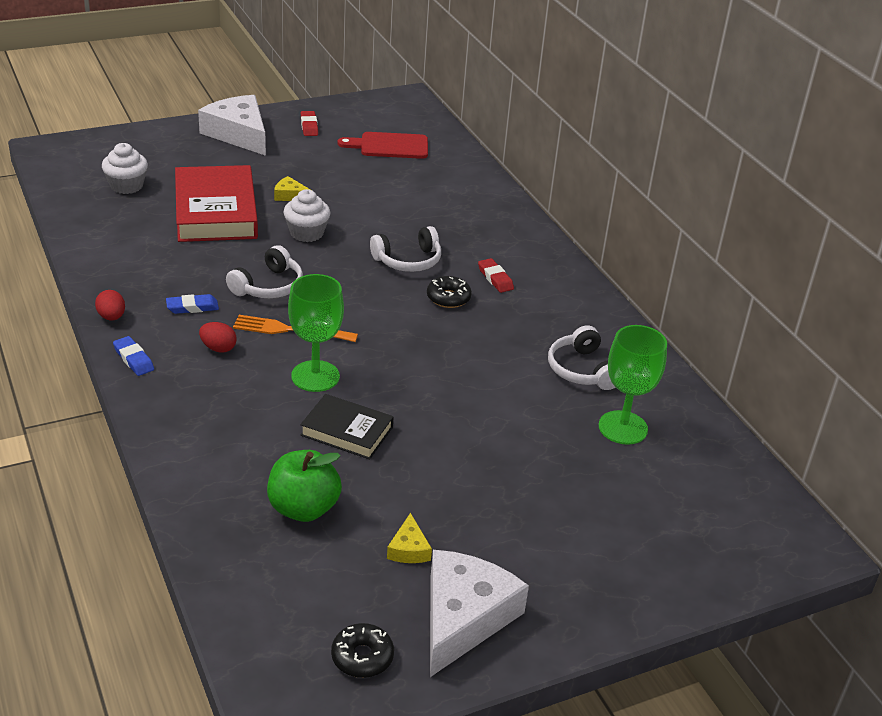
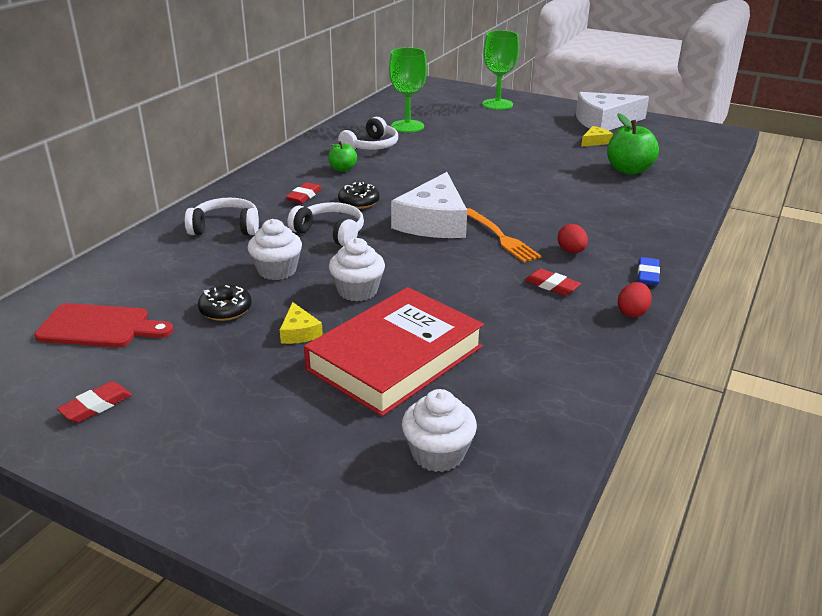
camera: 125 degrees left, 5 degrees down
blue eraser [166,294,219,314] -> red eraser [525,268,581,296]
white cheese [198,95,266,156] -> white cheese moved to [391,172,467,238]
white headphones [226,245,303,298] -> white headphones moved to [185,198,259,235]
green goblet [288,274,344,392] -> green goblet moved to [482,30,519,110]
black book [300,394,394,459] -> none
black donut [331,623,394,678] -> black donut moved to [198,284,252,321]
red cutting board [338,132,428,159] -> red cutting board turned 45 degrees counterclockwise [34,303,174,347]
none -> white cupcake [247,219,302,280]
none -> green apple [328,141,357,172]

